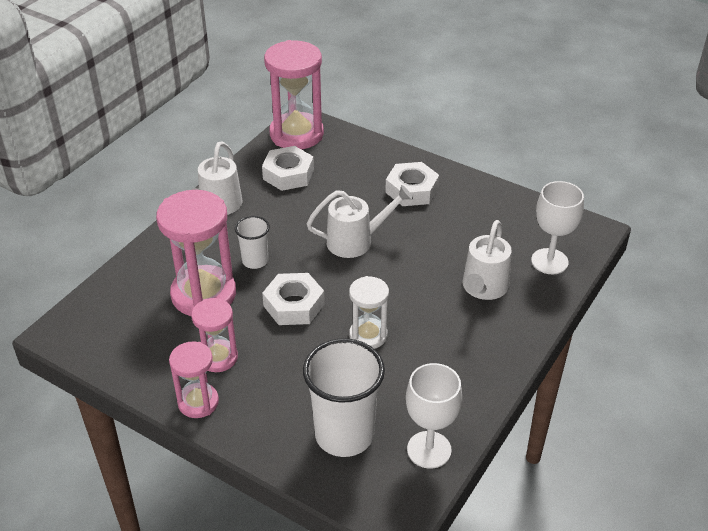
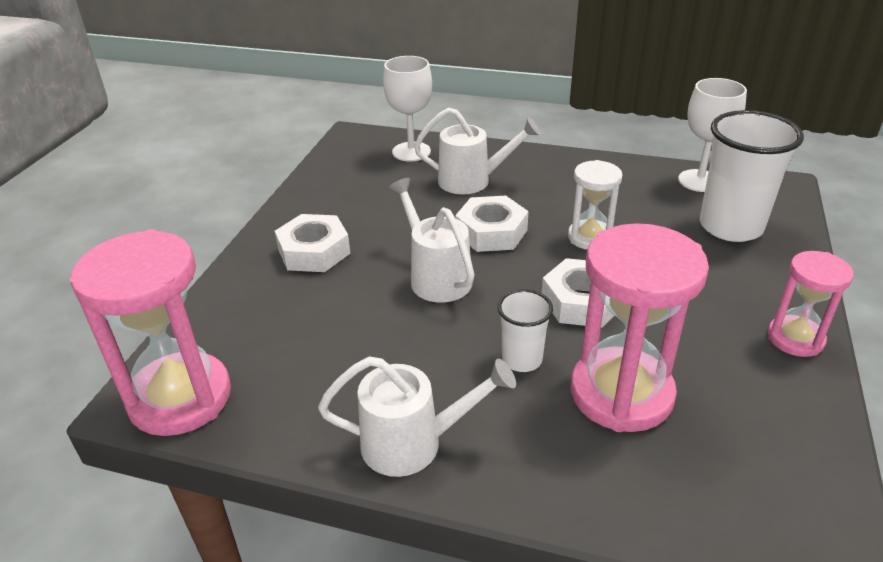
camera: 105 degrees left, 5 degrees down
pink hourglass [191,298,238,372] -> none
white nut [262,146,314,191] -> white nut moved to [455,196,529,252]

